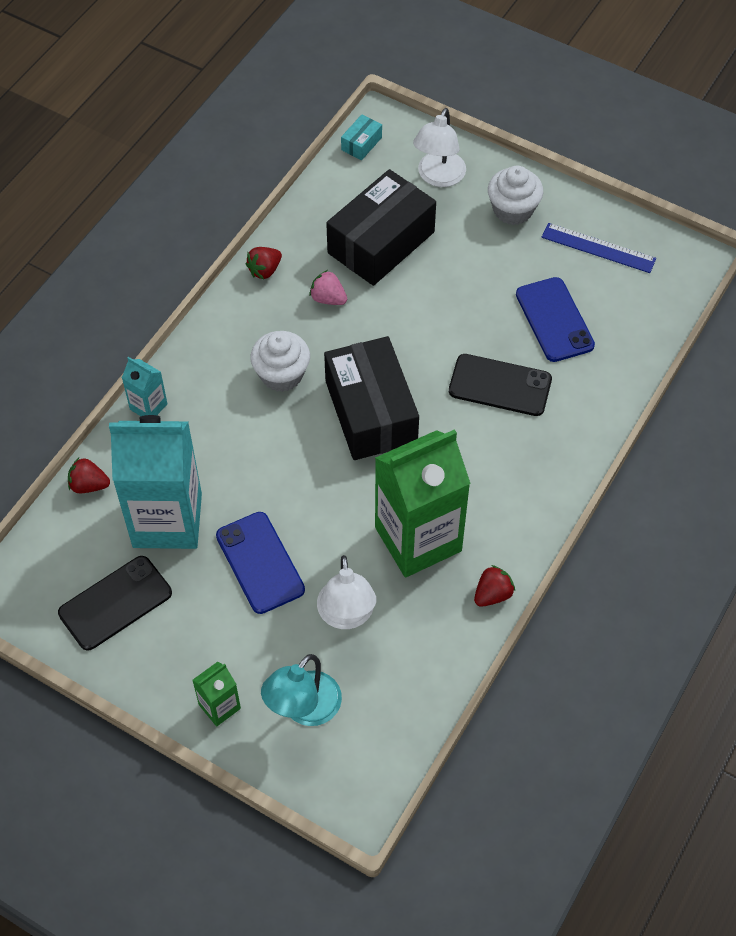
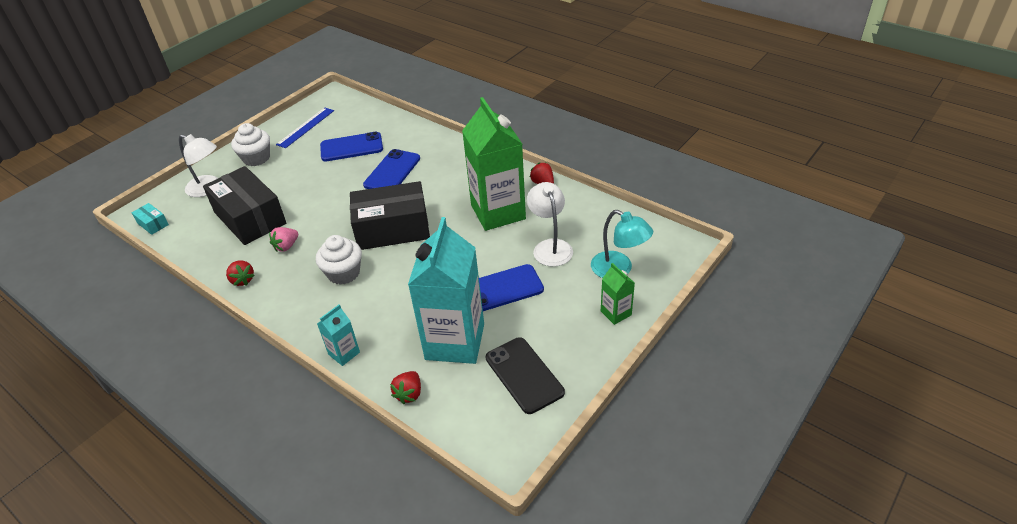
camera: 80 degrees left, 15 degrees down
white lamp [317,555,376,629] -> white lamp turned 105 degrees counterclockwise [527,182,573,267]
black phone [449,354,552,416] -> blue phone [363,149,420,189]

